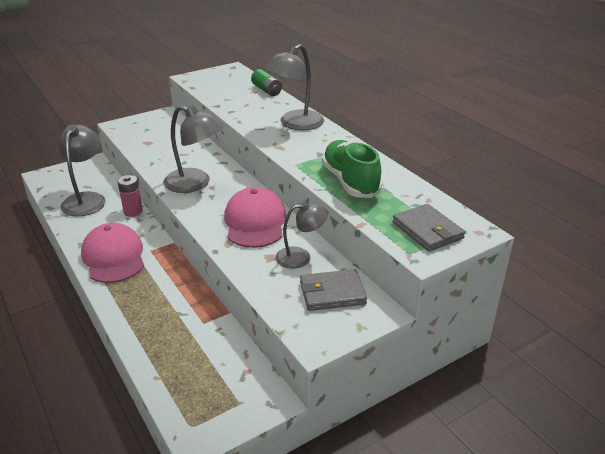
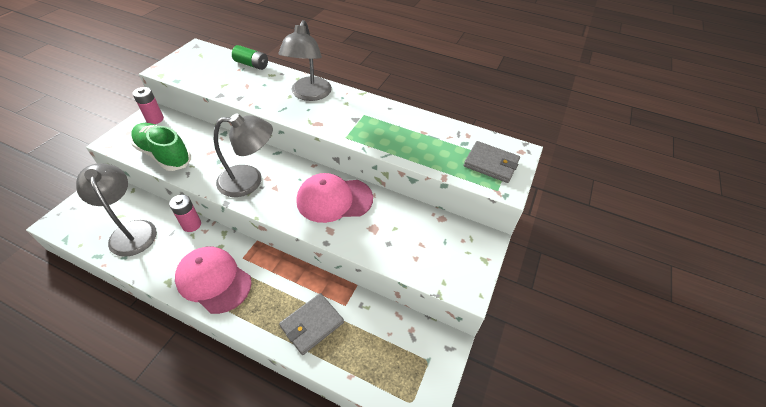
camera: 35 degrees left, 15 degrees up
pink cap [224,187,286,248] -> pink cap turned 60 degrees counterclockwise [297,173,373,223]
grey lamp [276,201,328,269] -> none
grey wallet [300,269,367,311] -> grey wallet moved to [279,293,344,355]
green shoe [322,140,382,198] -> green shoe moved to [131,123,191,171]
none -> pink battery [133,87,164,124]

